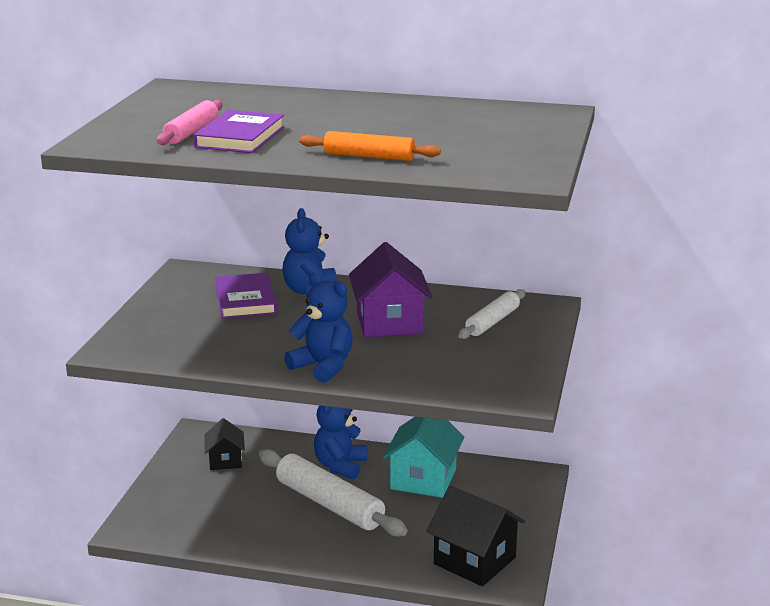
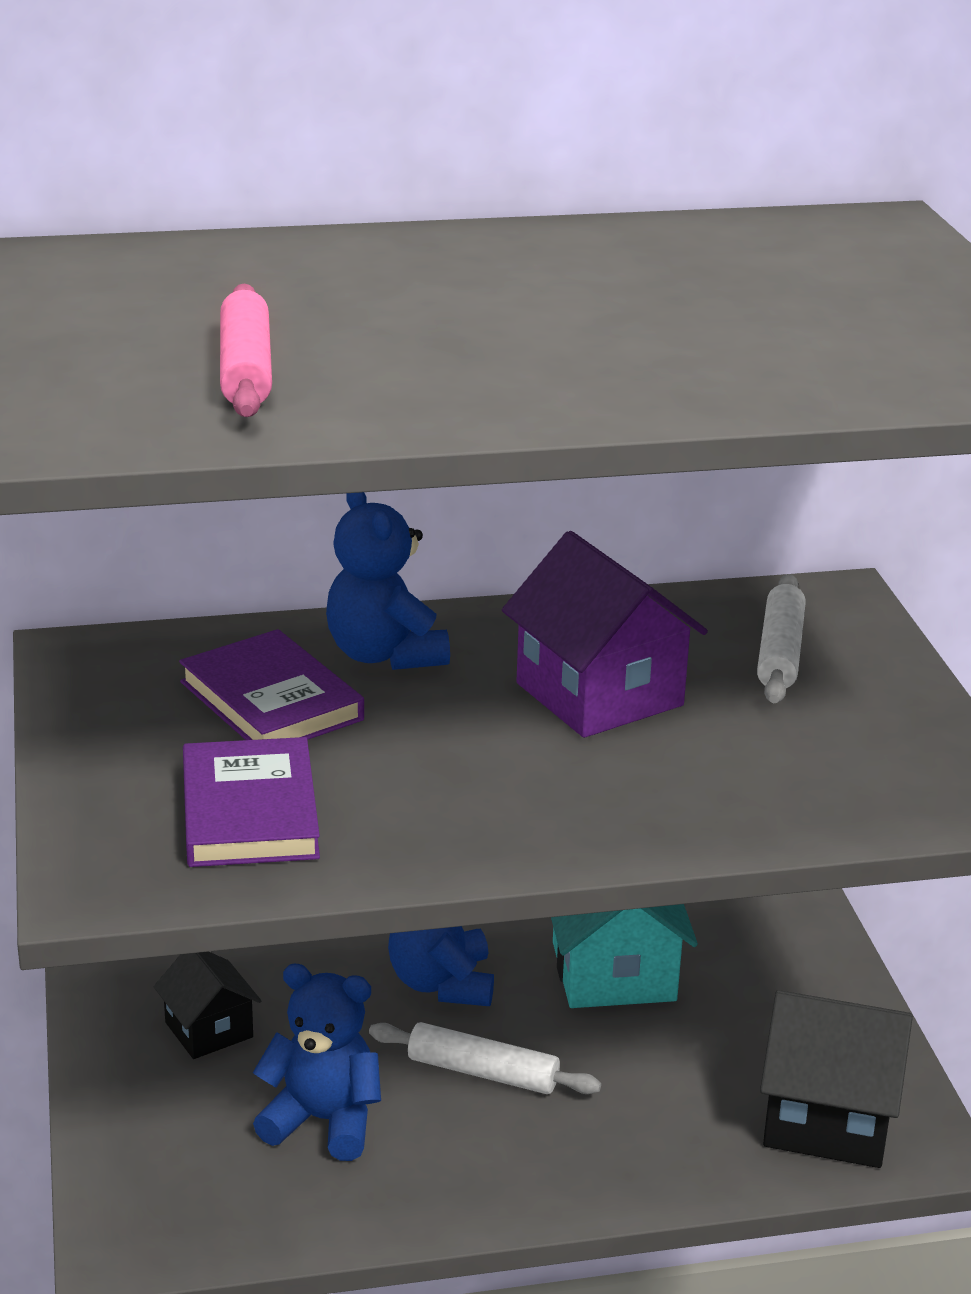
camera: 25 degrees left, 5 degrees up
purple book [193,110,284,153] -> purple book moved to [183,737,320,867]
white rolling pin [259,449,407,537] -> white rolling pin [369,1022,601,1094], size x0.58
blue teddy bear [284,273,353,383] -> blue teddy bear moved to [253,964,381,1161]
orange rolling pin [299,131,441,161] -> none

